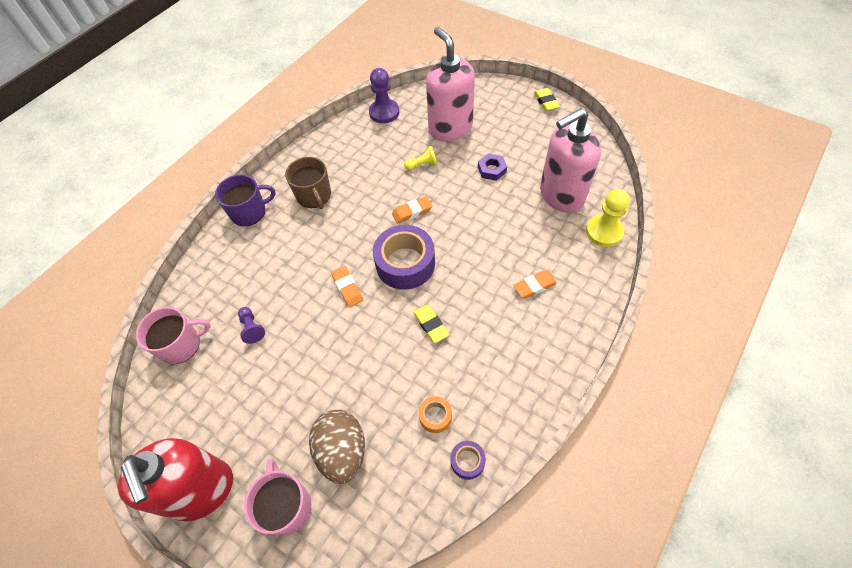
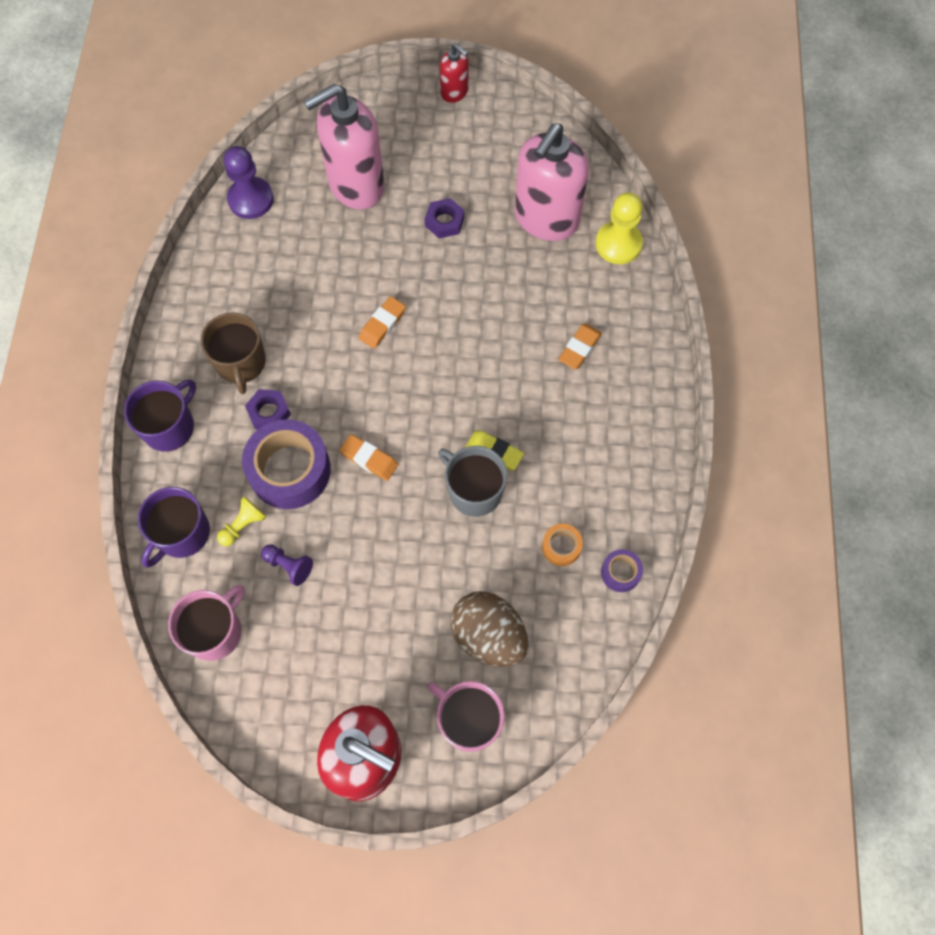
camera: 35 degrees left, 10 degrees up
brown mug [285,157,331,209] -> brown mug turned 45 degrees clockwise [201,312,266,394]
purple tape [373,225,435,290] -> purple tape moved to [242,419,331,509]
yellow pawn [404,146,438,170] -> yellow pawn moved to [217,497,266,546]
pink soap dispenser [426,27,475,142] -> pink soap dispenser turned 60 degrees counterclockwise [304,84,384,210]
yellow eraser [534,88,560,111] -> red soap dispenser [440,43,468,103]
none -> purple mug [138,487,210,567]
none -> purple nut [245,389,291,429]
none -> grey mug [438,446,507,517]

